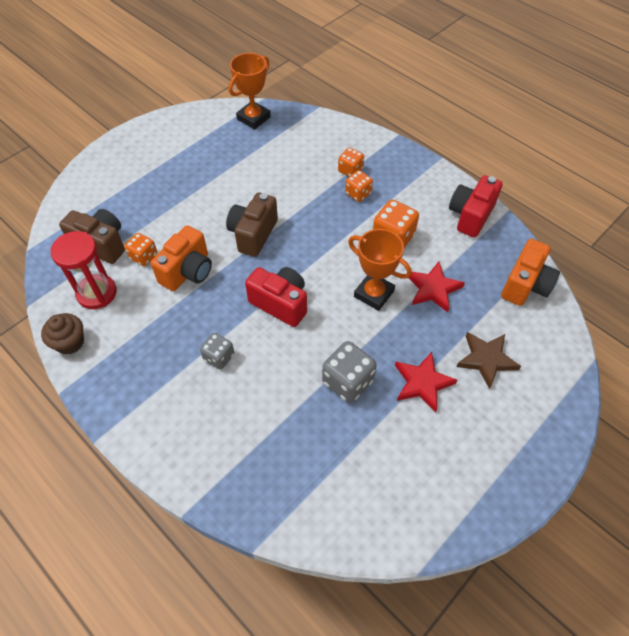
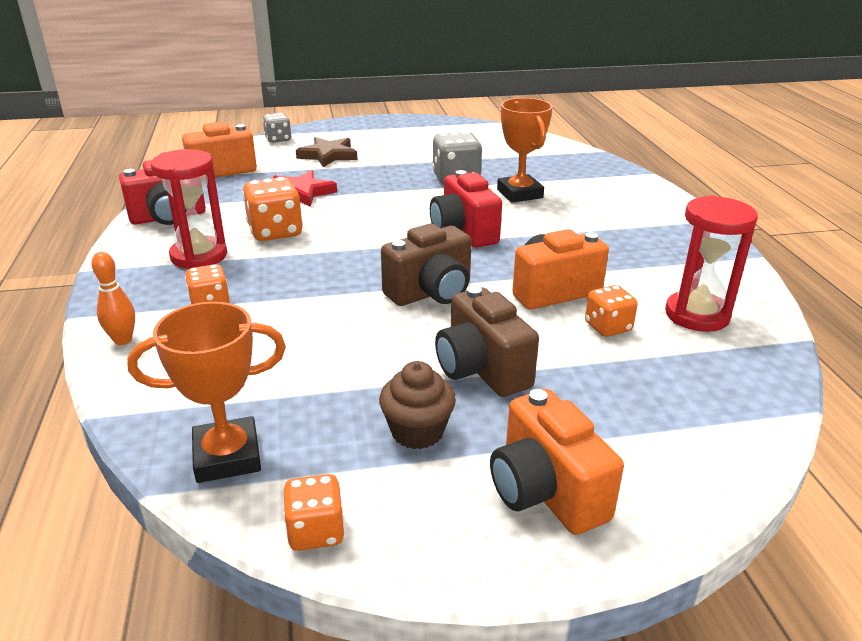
camera: 145 degrees left, 25 degrees down
brown cupcake [41,313,84,355] -> brown cupcake moved to [379,361,456,449]
brown camera [59,209,125,264] -> brown camera moved to [435,286,539,397]
grey dice [200,333,234,370] -> grey dice moved to [263,113,292,143]
orange dice [345,170,373,202] -> orange dice moved to [284,474,345,551]
orange trophy [348,229,412,311] -> orange trophy moved to [497,98,553,203]
red star [395,352,457,413] -> none
none -> orange bowling pin [91,252,135,345]
none -> red hourglass [151,149,227,269]
none -> orange camera [490,389,624,535]

